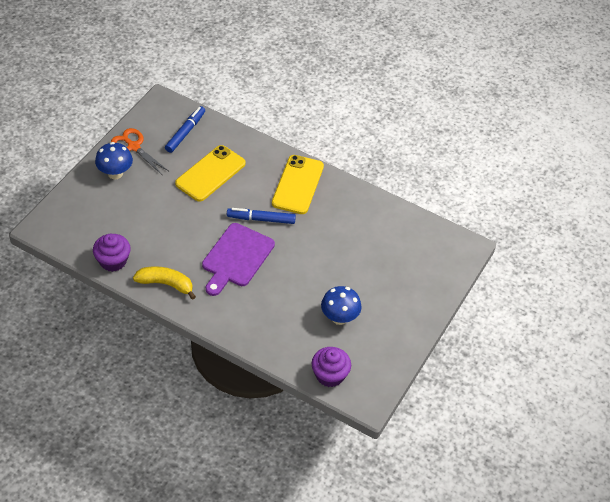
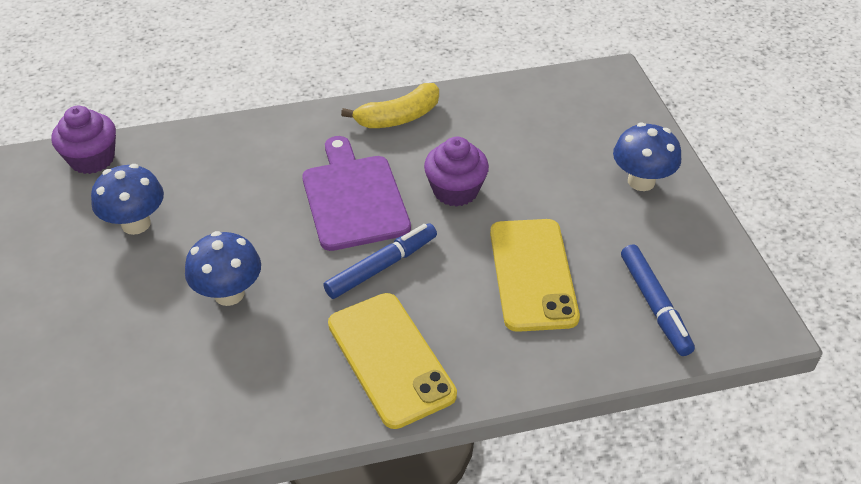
camera: 140 degrees right, 5 degrees down
purple cupcake [93,234,131,272] -> purple cupcake moved to [424,137,489,207]
orange scissors [111,128,168,175] -> none
none -> blue mushroom [185,231,261,306]

